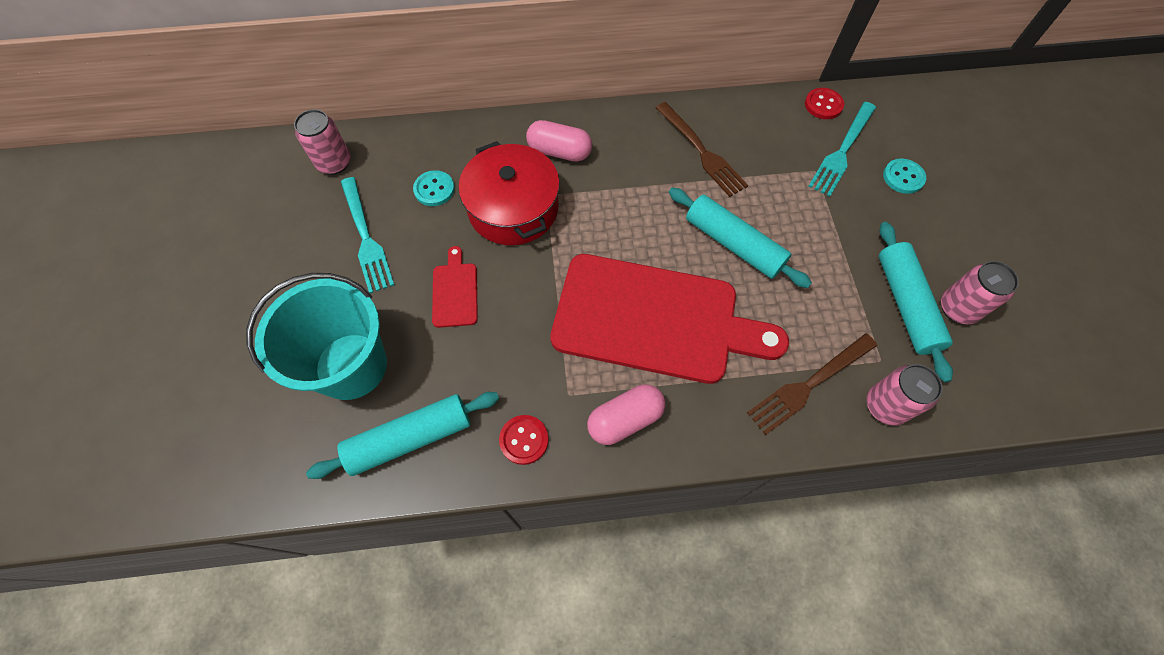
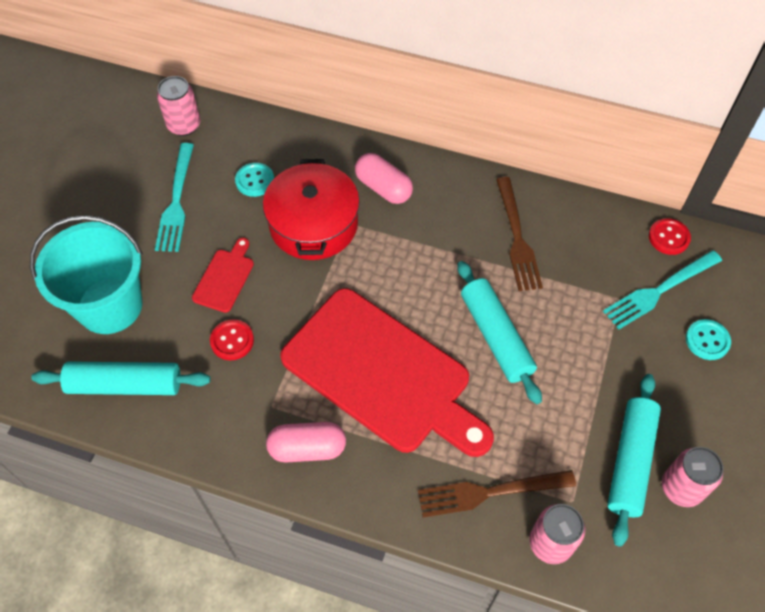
camera: 25 degrees right, 5 degrees down
red button [499,415,549,465] -> red button moved to [210,319,254,360]

